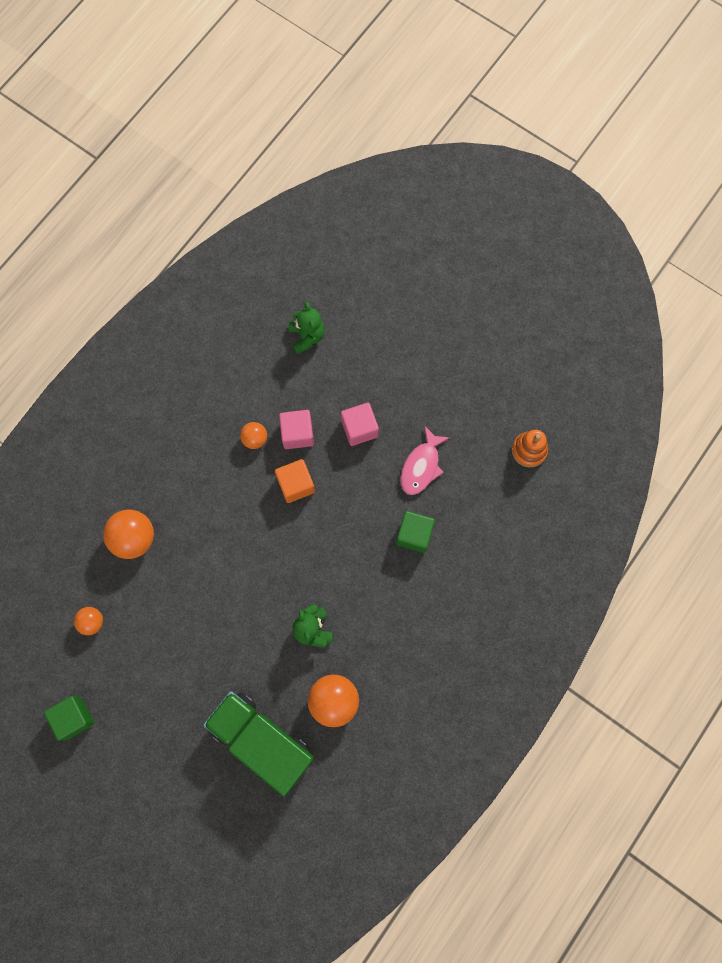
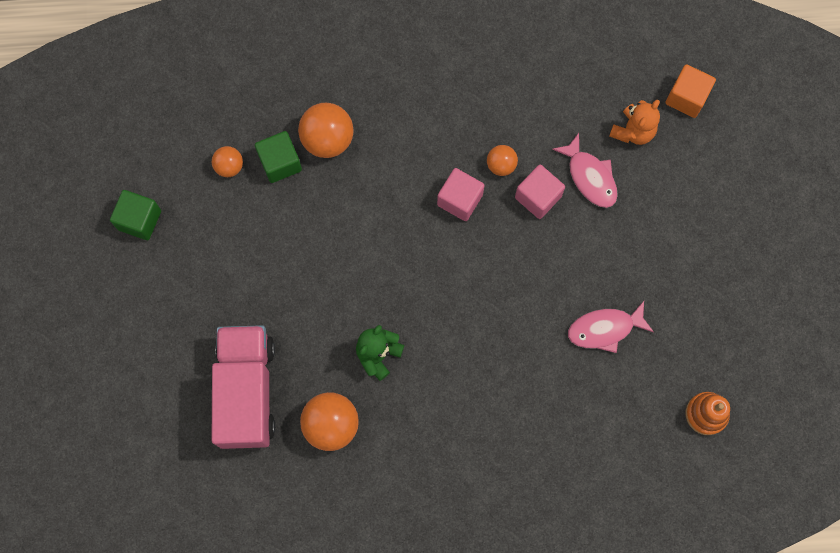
camera: 50 degrees right, 0 degrees up
green truck [203,691,314,796] -> pink truck [212,325,275,449]
orange cube [275,459,315,503] -> orange cube moved to [665,64,716,118]
green teddy bear [289,302,325,354] -> orange teddy bear [609,100,660,145]
pink cube [341,403,379,446] -> pink cube moved to [437,168,485,221]
green cube [396,511,435,553] -> green cube moved to [255,131,302,183]
none -> pink fish [552,133,618,208]

